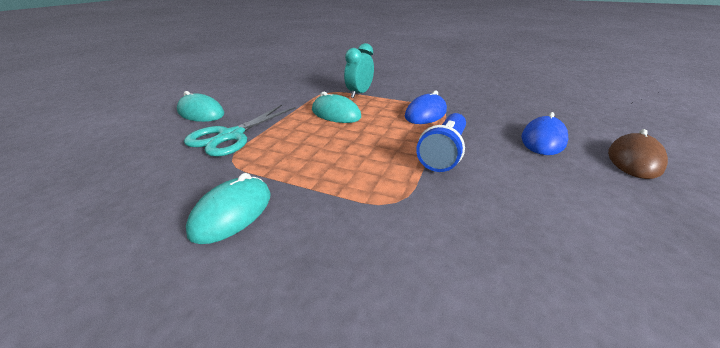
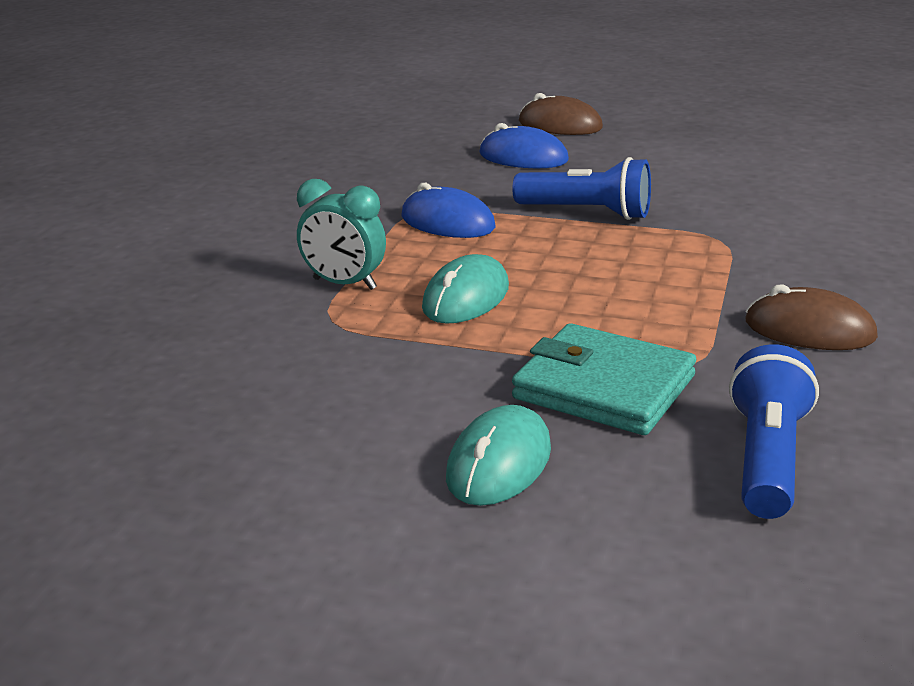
camera: 95 degrees left, 5 degrees down
turquoise scissors [184,105,296,157] -> turquoise wallet [512,323,696,435]
turquoise mouse [186,173,271,244] -> brown mouse [745,284,878,350]
none -> blue flashlight [729,344,819,519]

